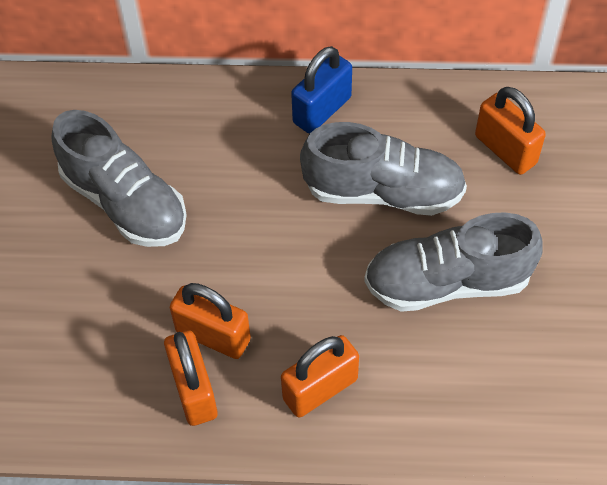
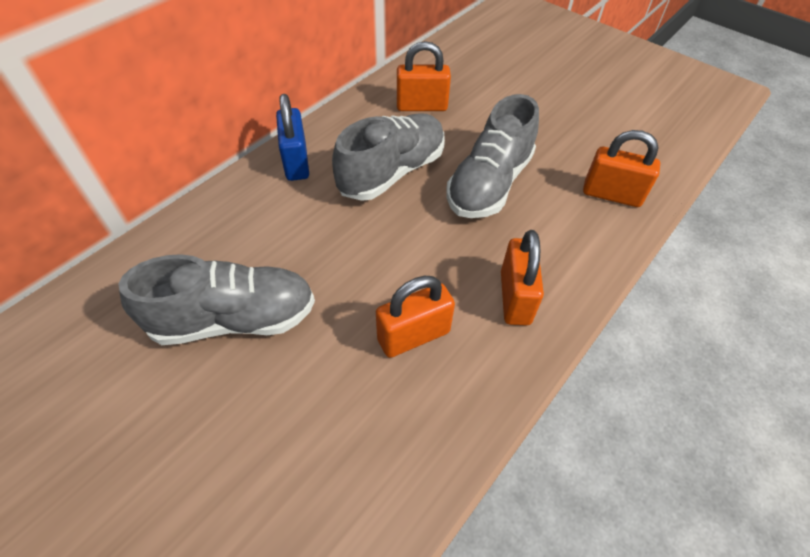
camera: 55 degrees left, 5 degrees down
orange padlock [164,330,218,426] -> orange padlock moved to [583,130,660,207]

